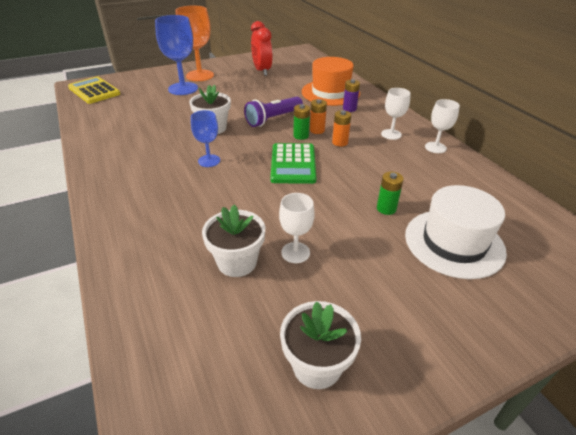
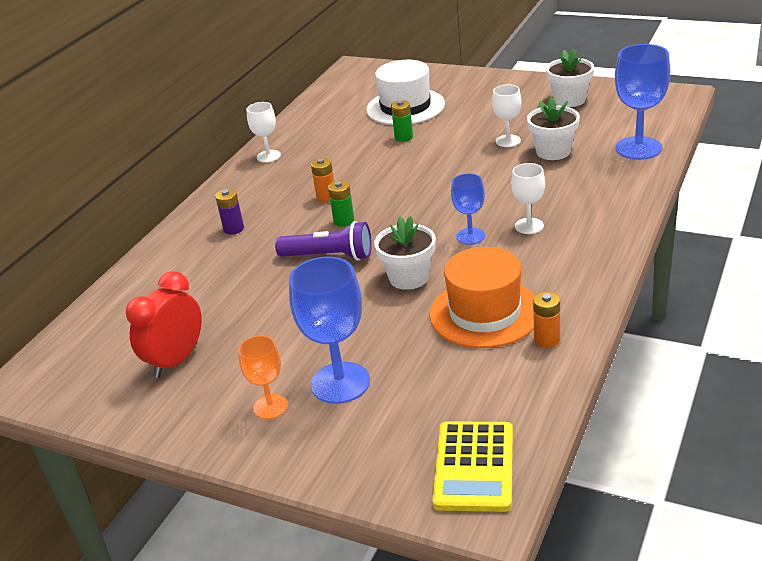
camera: 125 degrees left, 5 degrees down
orange goblet [176,5,214,81] -> orange goblet [238,335,288,419], size x0.57
green calculator [271,143,316,184] -> none
orange hat [302,57,360,106] -> orange hat moved to [430,247,535,348]
orange battery [310,99,327,134] -> orange battery moved to [533,291,560,348]
white goblet [381,88,411,140] -> white goblet moved to [511,163,545,234]
none -> blue goblet [615,44,670,160]

